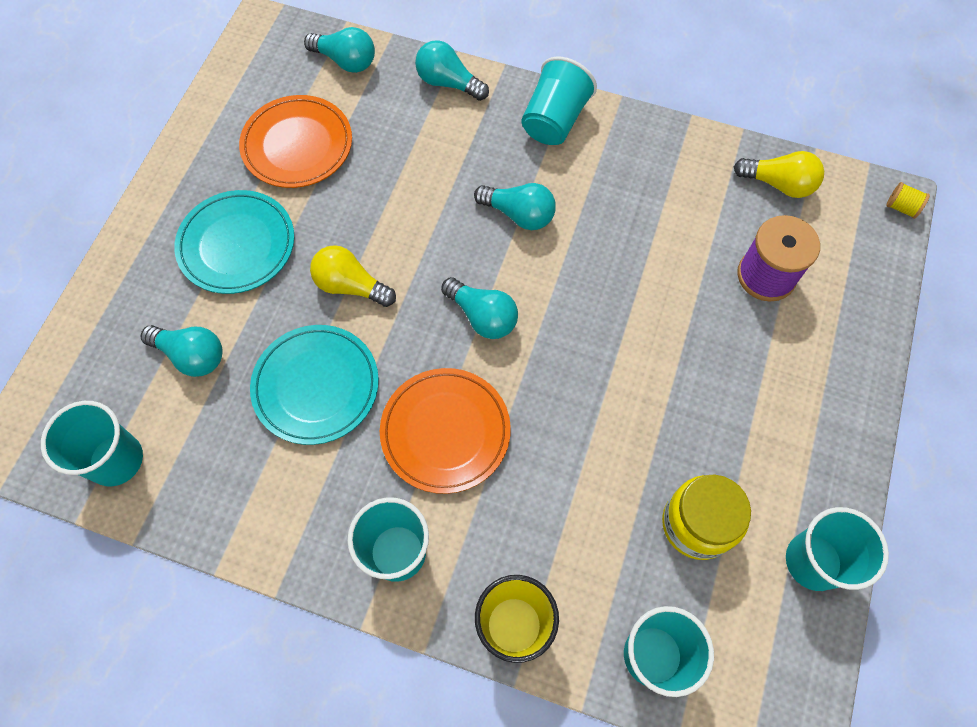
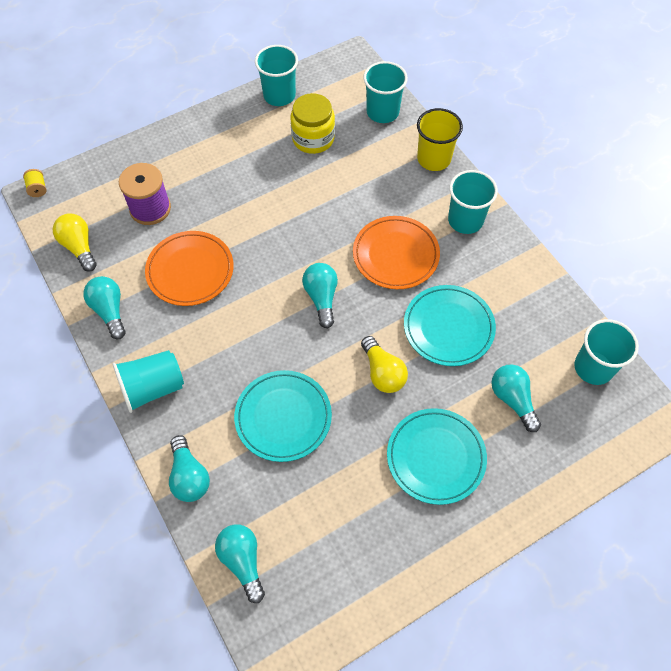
camera: 140 degrees left, 5 degrees down
orange plate [239,95,352,188] -> orange plate moved to [145,231,234,306]
turquoise light bulb [474,183,556,230] -> turquoise light bulb moved to [83,276,126,339]
none -> turquoise plate [234,370,332,462]

